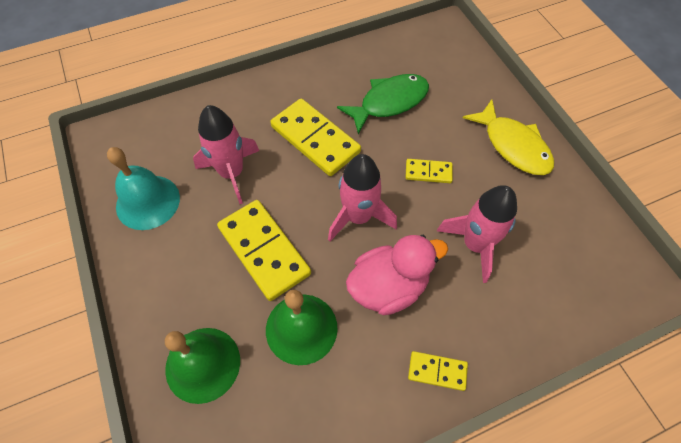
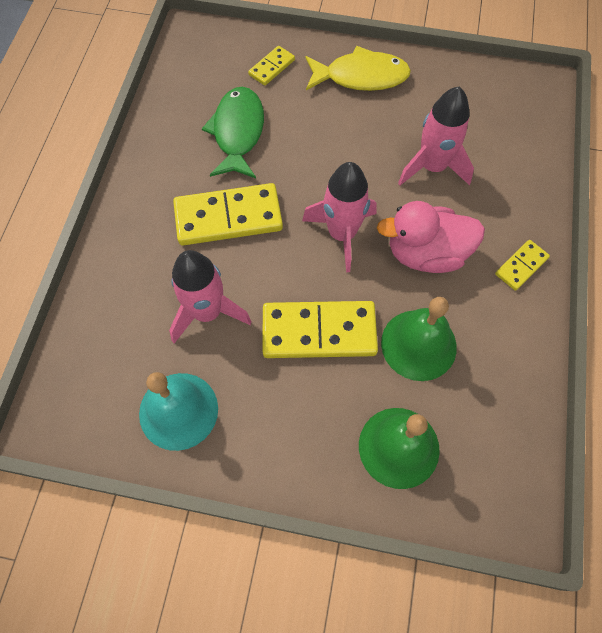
camera: 55 degrees left, 5 degrees up
pink duck [346,235,448,315] -> pink duck turned 105 degrees counterclockwise [377,201,485,273]
yellow domino [405,159,453,183] -> yellow domino moved to [248,46,295,86]

